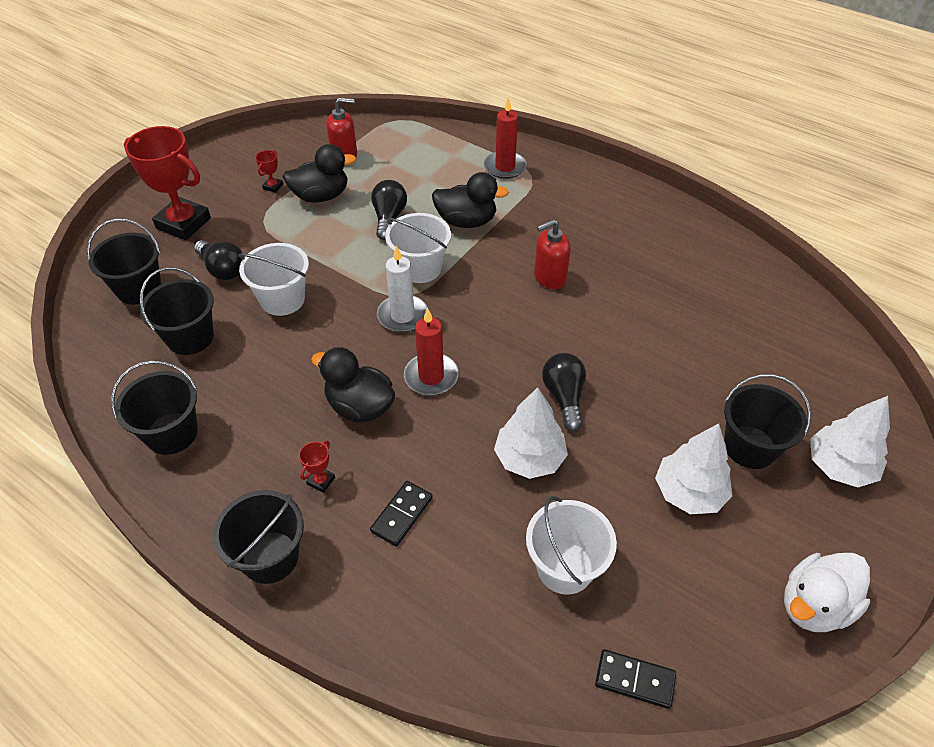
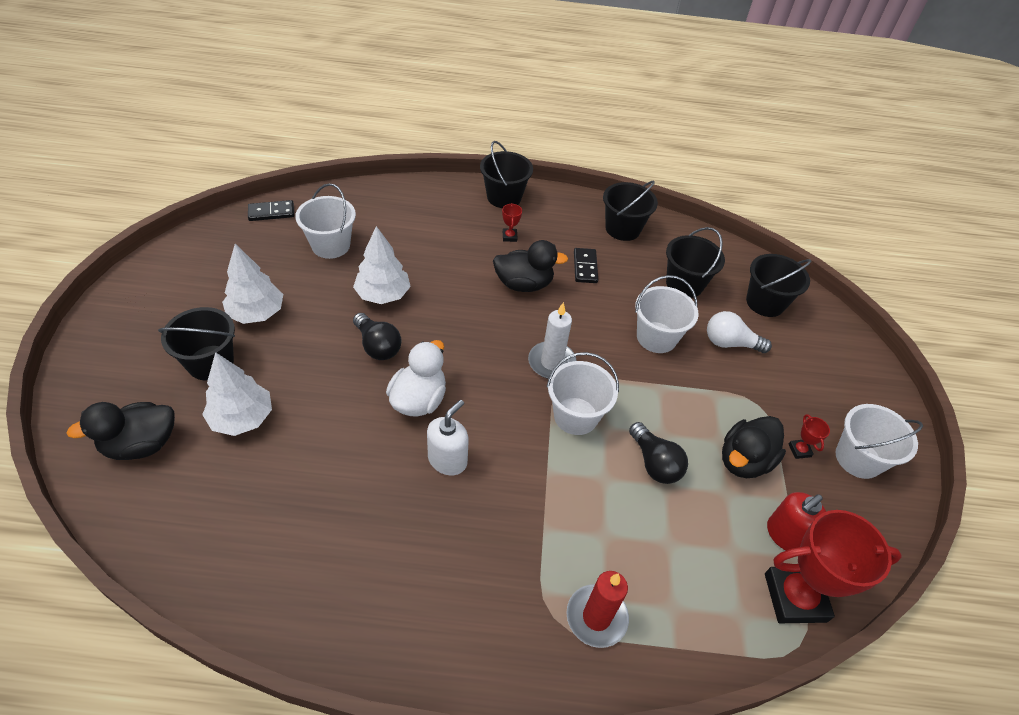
camera: 145 degrees right, 0 degrees up
red trophy [124,126,211,240] -> red trophy moved to [765,510,902,623]
black light bulb [194,240,244,280] -> white light bulb [707,311,772,353]
black domino [370,481,433,547] -> black domino moved to [574,248,598,283]
red candle [404,308,459,396] -> none
black duck [432,172,509,228] -> black duck moved to [66,402,175,460]
red soap dispenser [534,219,571,289] -> white soap dispenser [427,400,469,475]
white duck [784,553,870,632] -> white duck moved to [386,340,446,417]
white tree [810,396,890,487] -> white tree moved to [202,352,272,436]
none -> white bucket [835,404,923,479]

